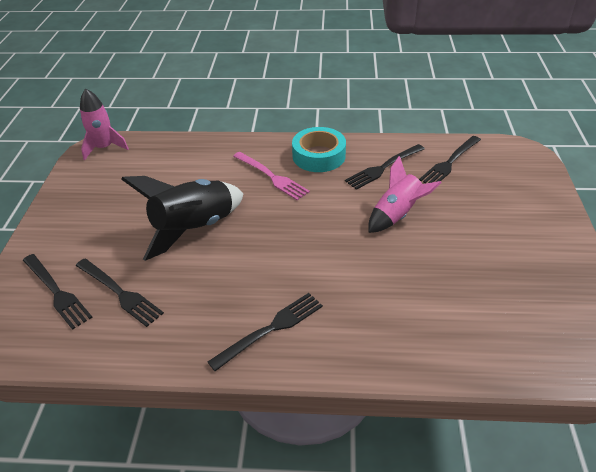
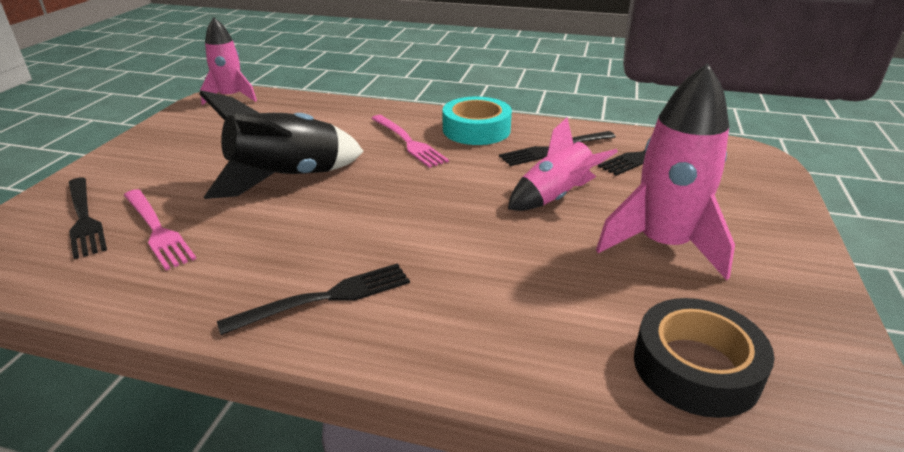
camera: 10 degrees right, 10 degrees down
black fork [76,258,164,327] -> pink fork [124,189,196,270]
none -> pink rocket [596,63,735,280]
none -> black tape [634,298,774,418]

